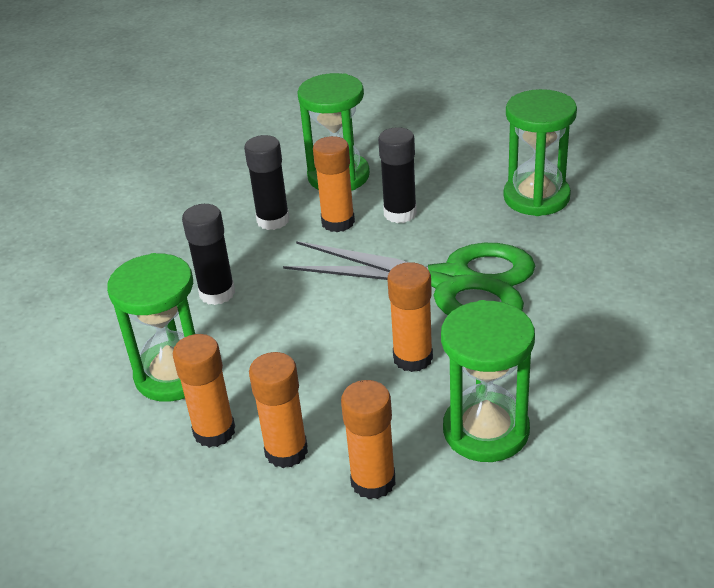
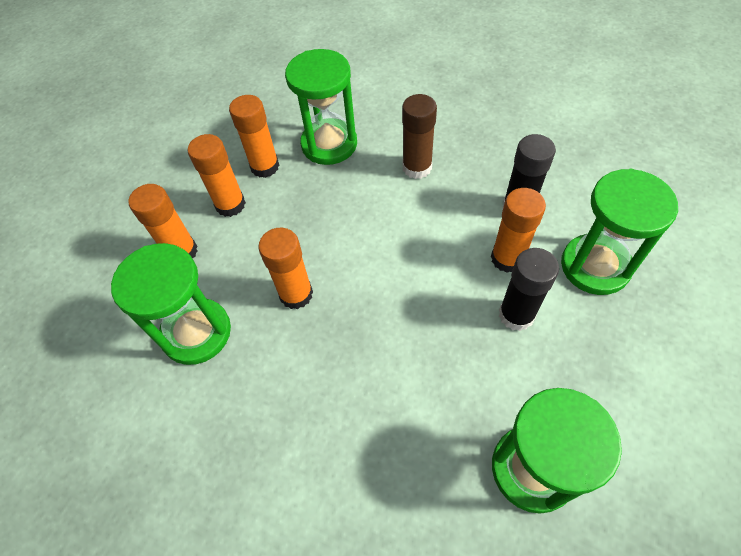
camera: 100 degrees right, 20 degrees up
black glue stick [182,204,235,305] -> brown glue stick [402,94,437,179]
green scissors [283,241,535,315] -> none

